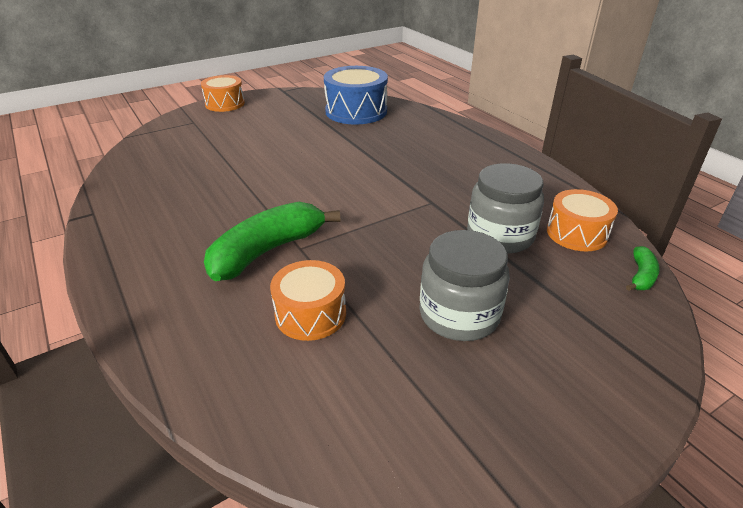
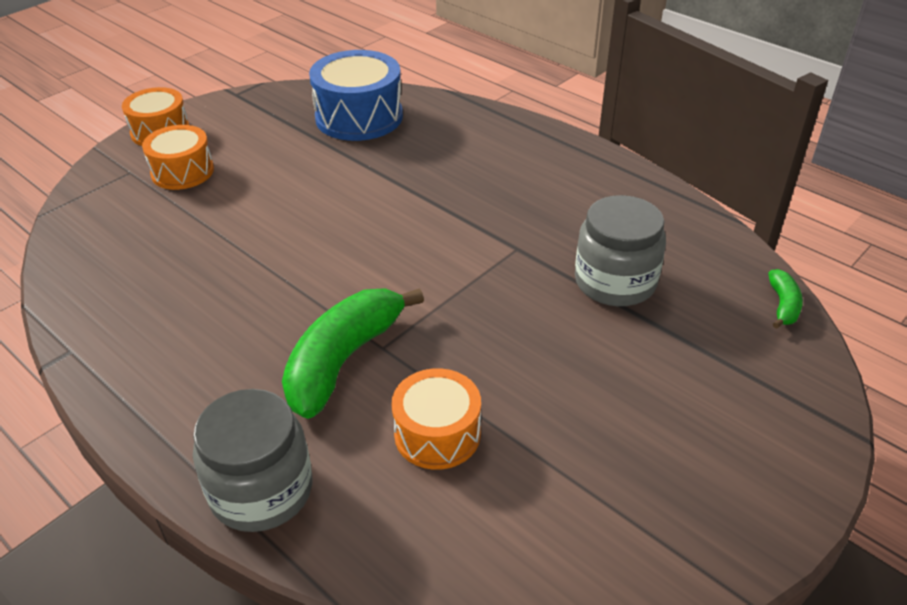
camera: 15 degrees left, 5 degrees up
grey jar [419,230,510,341] -> grey jar moved to [193,389,312,532]
orange drum [547,189,618,251] -> orange drum moved to [142,125,214,190]

